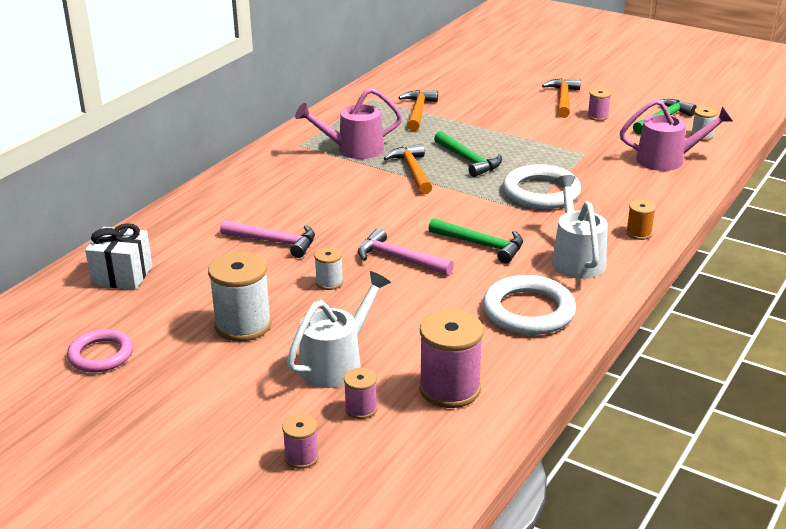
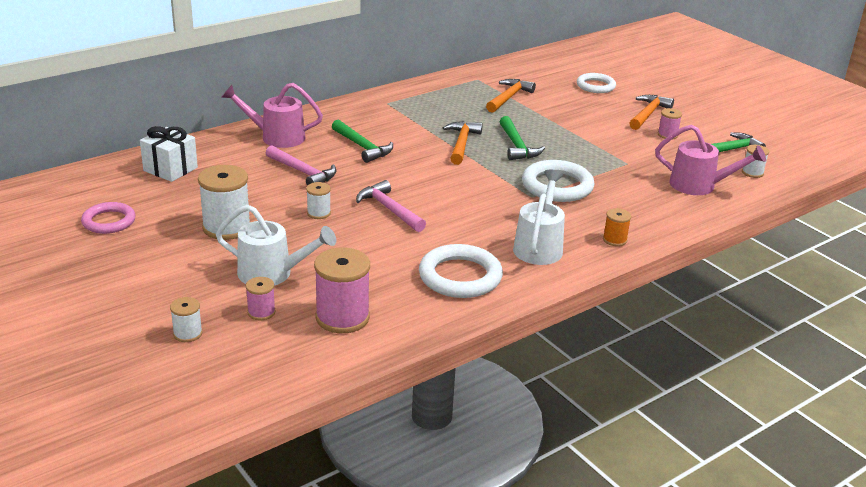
camera: 20 degrees right, 0 degrees up
pink spool [282,414,319,469] -> white spool [170,297,203,342]
white watering can [287,271,391,388] -> white watering can turned 45 degrees clockwise [216,205,336,286]
pink watering can [295,88,402,159] -> pink watering can moved to [221,83,323,148]
green hammer [428,218,523,264] -> green hammer moved to [332,120,393,163]
none -> white ring [577,73,616,93]

